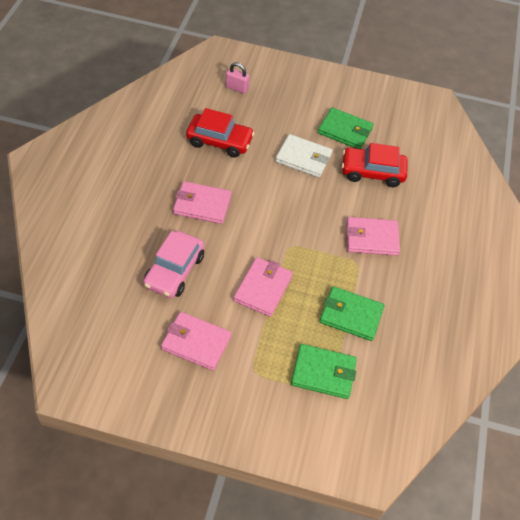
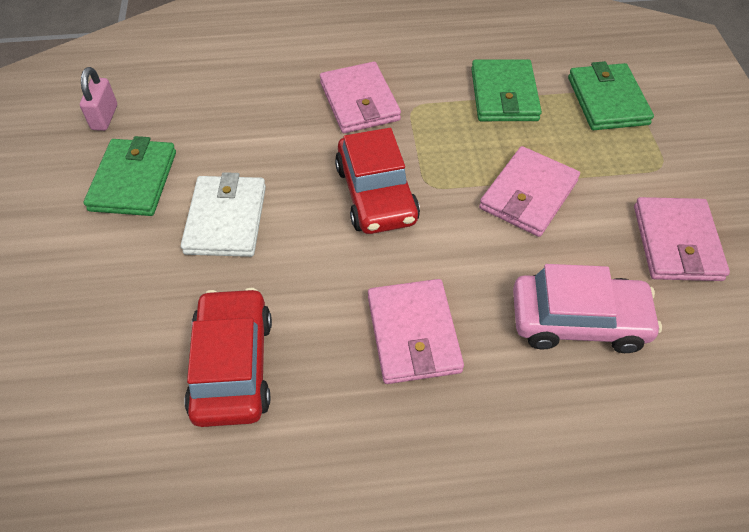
camera: 105 degrees left, 0 degrees up
pink padlock [226,62,250,94] -> pink padlock moved to [80,67,117,131]
pink wallet [233,257,293,317] -> pink wallet turned 60 degrees counterclockwise [479,146,580,237]
red car [342,143,408,187] -> red car moved to [335,128,420,234]

